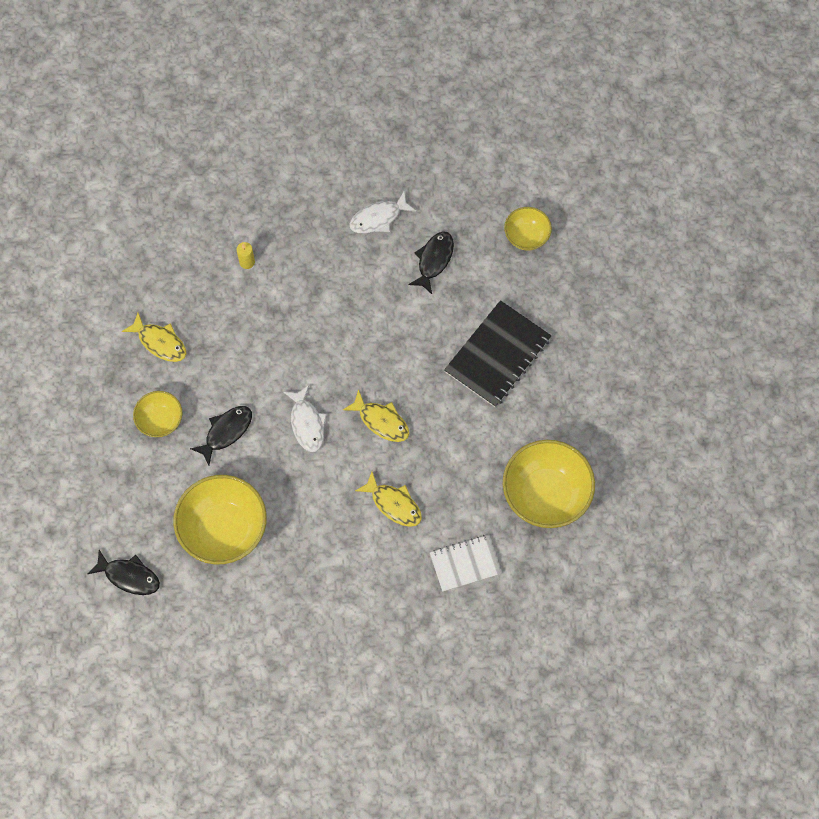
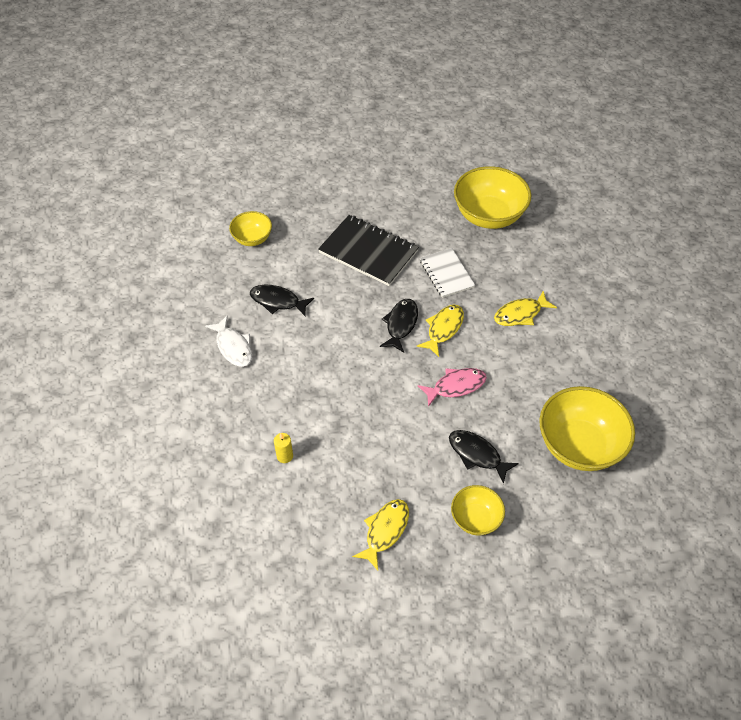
camera: 95 degrees left, 15 degrees down
black fish [87,550,160,595] -> black fish moved to [380,299,418,353]
white fish [283,385,327,452] -> pink fish [418,368,487,407]
yellow fish [355,472,422,527] -> yellow fish turned 150 degrees counterclockwise [494,291,557,326]
white notebook [430,535,502,592] -> white notebook moved to [420,248,475,298]

